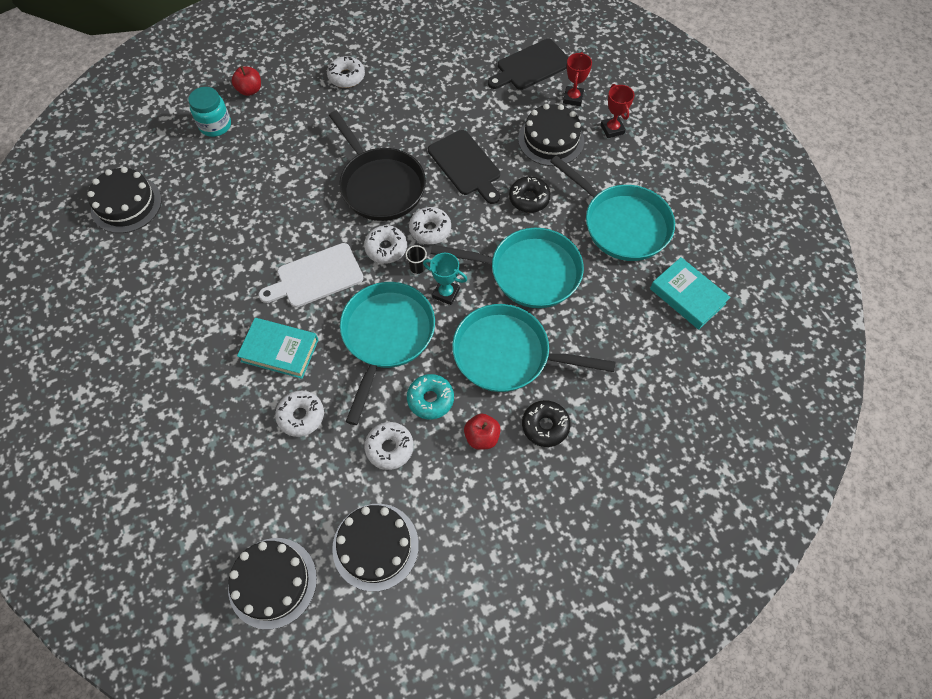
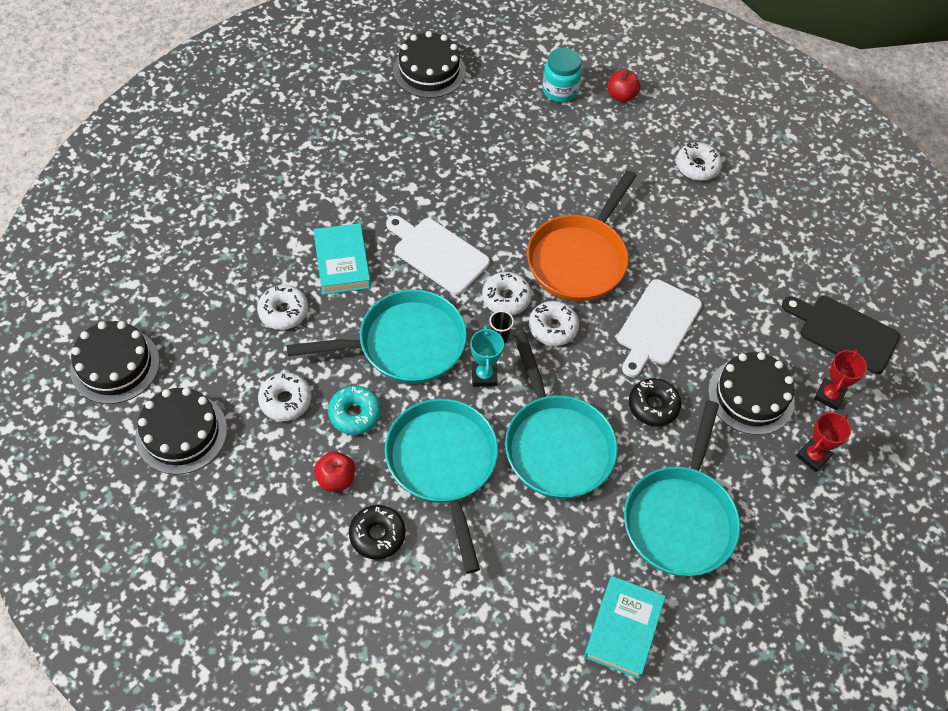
camera: 60 degrees right, 5 degrees down
black pan [329,111,426,221] -> orange pan [527,170,637,301]
black cutting board [428,130,500,204] -> white cutting board [617,279,702,377]
red trophy [563,52,592,106] -> red trophy turned 45 degrees counterclockwise [814,349,867,410]

